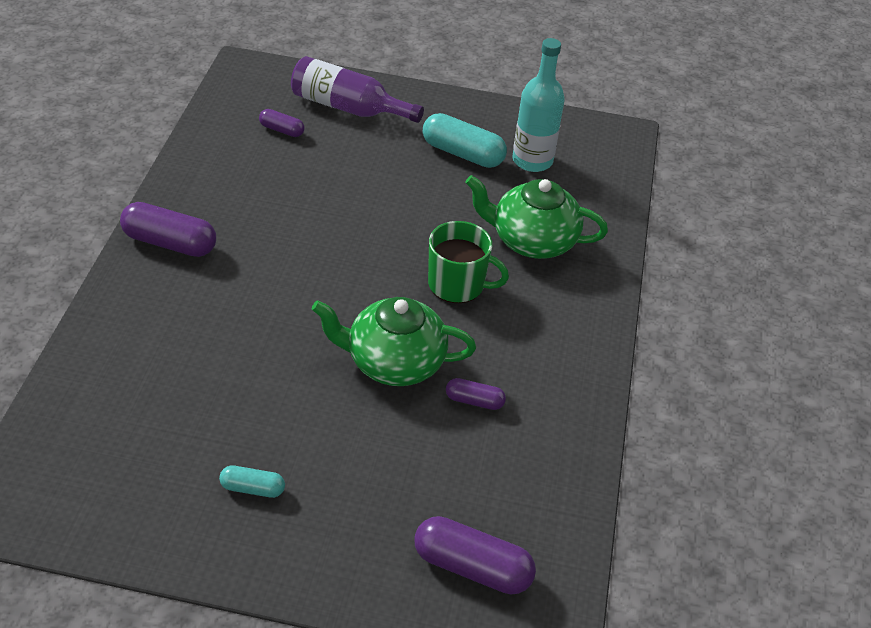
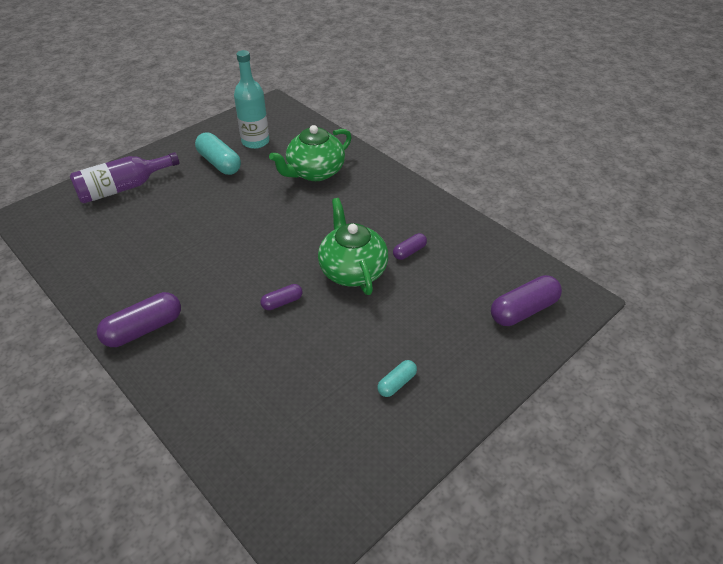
camera: 50 degrees left, 0 degrees up
purple capsule [259,109,305,137] -> purple capsule moved to [260,284,302,310]
green teapot [312,297,476,386] -> green teapot turned 120 degrees clockwise [318,198,388,295]
turquoise capsule [423,113,507,168] -> turquoise capsule turned 75 degrees clockwise [195,132,241,175]
green mug [428,221,509,303] -> none

